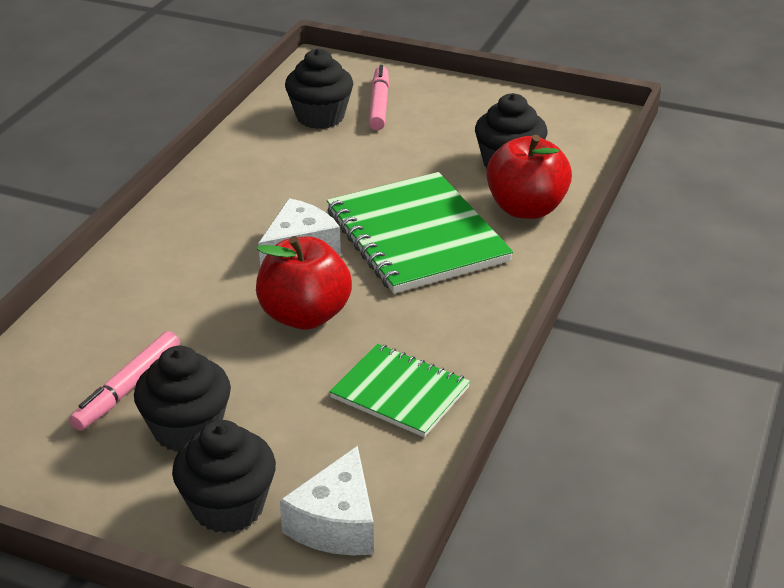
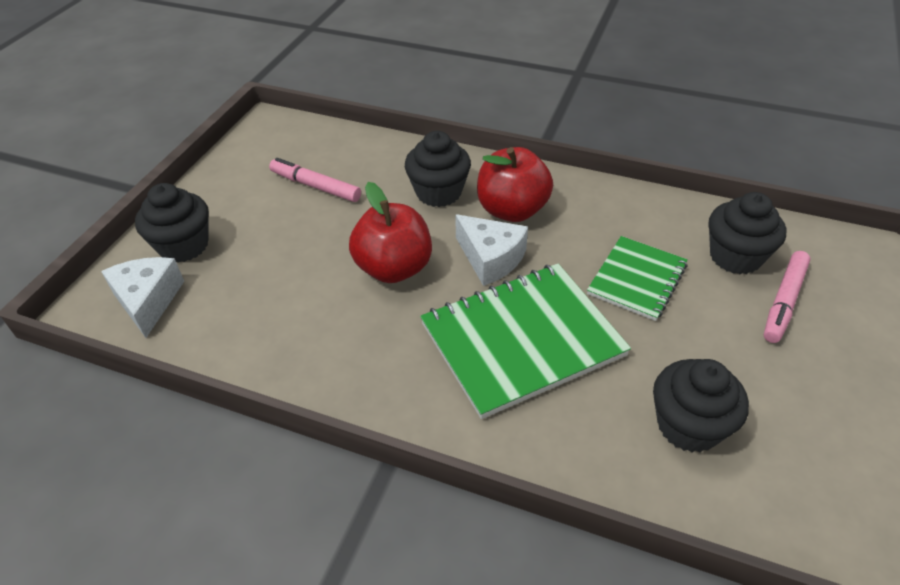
camera: 90 degrees right, 10 degrees up
black cupcake [134,346,231,452] -> black cupcake moved to [405,131,471,207]
white cheese [280,446,374,556] -> white cheese turned 60 degrees clockwise [101,257,184,338]
green notebook [329,344,470,437] -> green notebook moved to [587,236,688,321]
pink marker [369,65,389,130] -> pink marker turned 120 degrees clockwise [764,251,811,343]
red apple [486,135,572,219] -> red apple moved to [477,147,553,222]

